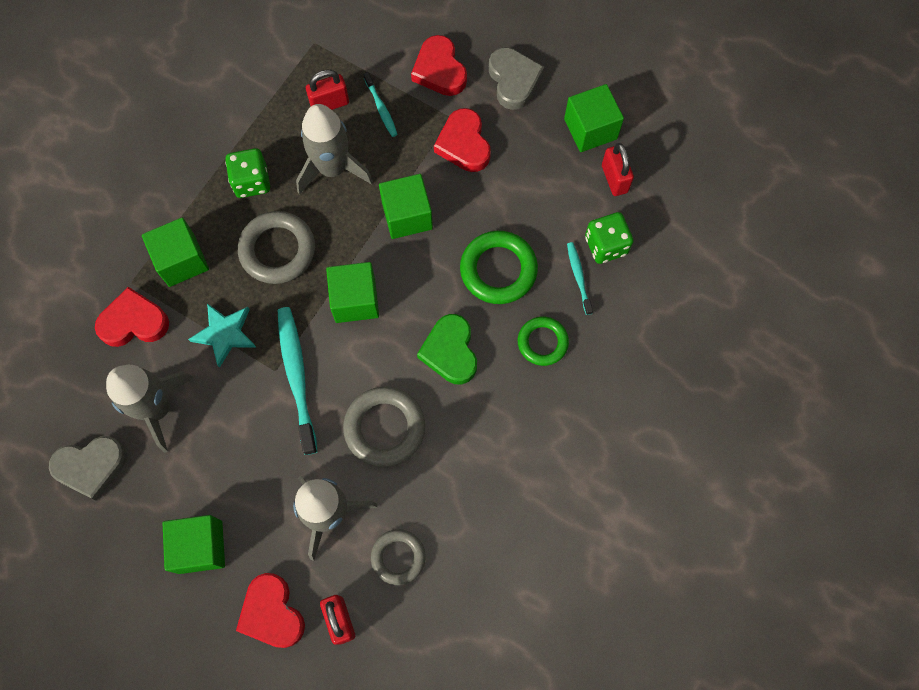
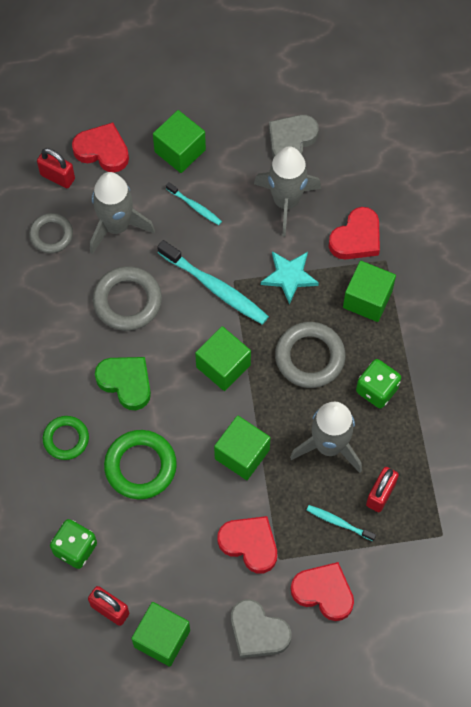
camera: 140 degrees right, 5 degrees down
turquoise toothbrush [567,242,593,315] -> turquoise toothbrush moved to [166,182,222,225]

